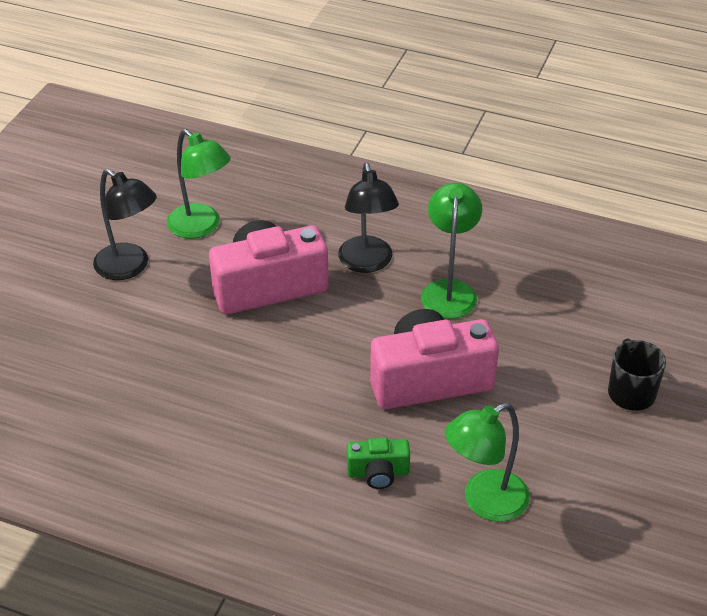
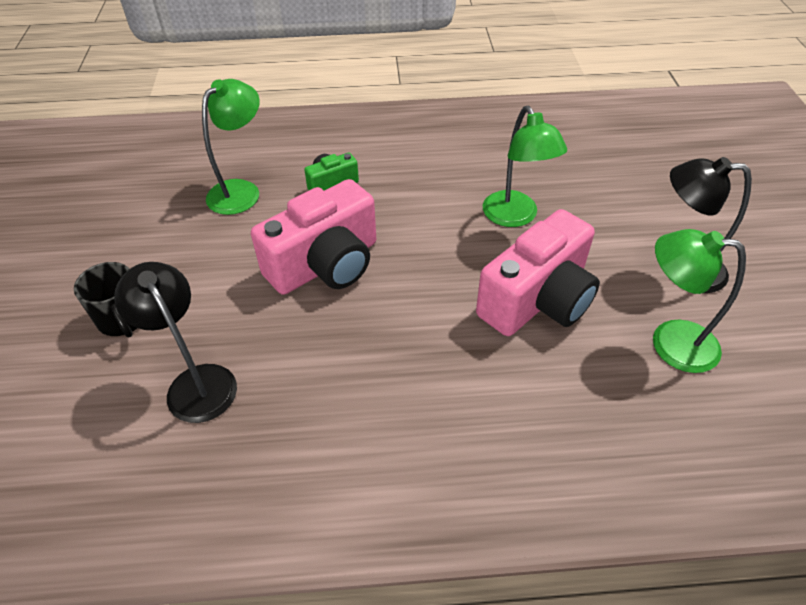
camera: 155 degrees right, 5 degrees up
black lamp [338,162,399,273] -> black lamp moved to [114,262,237,423]
green lamp [421,183,482,319] -> green lamp moved to [483,106,567,227]

